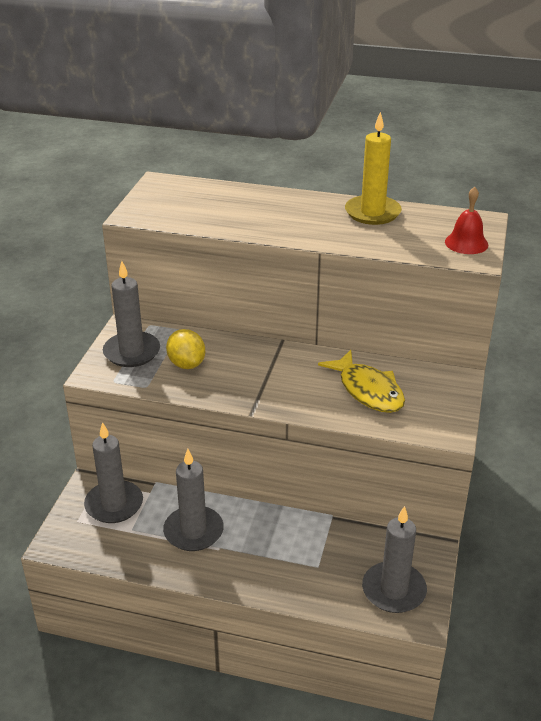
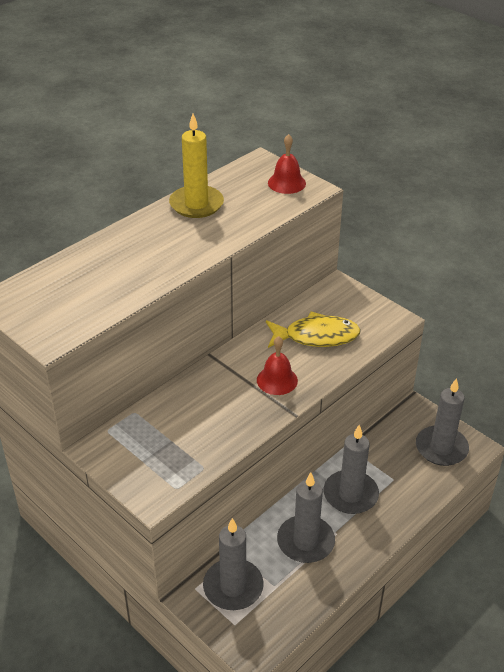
camera: 60 degrees left, 5 degrees up
grey candle [103,261,160,367] -> grey candle moved to [324,425,379,514]
yellow lemon [166,329,205,369] -> none
none -> red bell [257,336,298,395]

